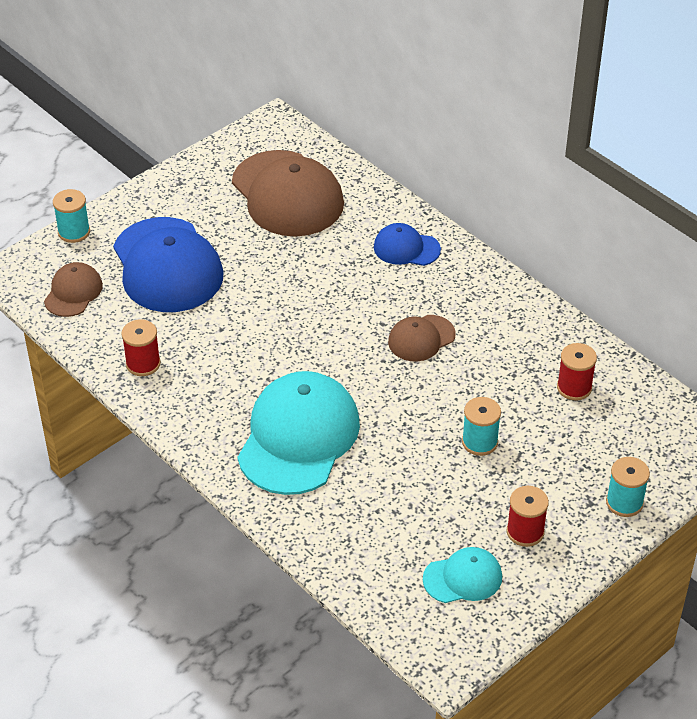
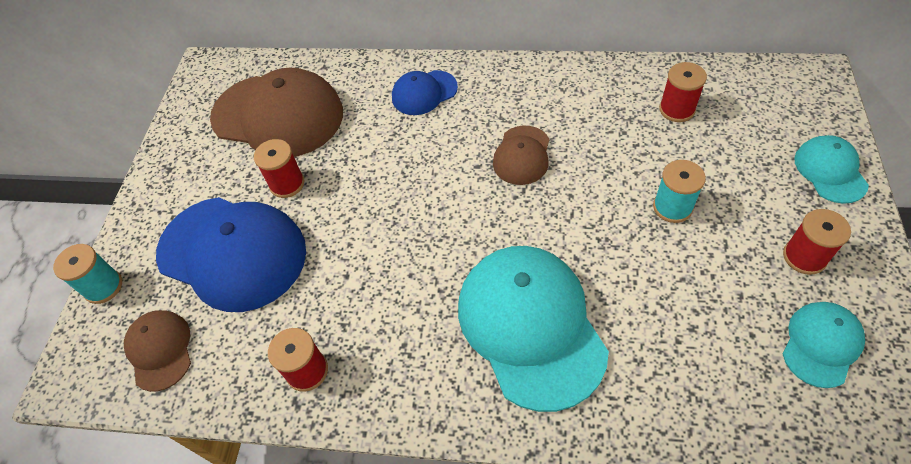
camera: 35 degrees left, 10 degrees up
turquoise spool [606,457,650,517] -> turquoise cap [794,135,869,204]
none -> red spool [254,139,305,198]

